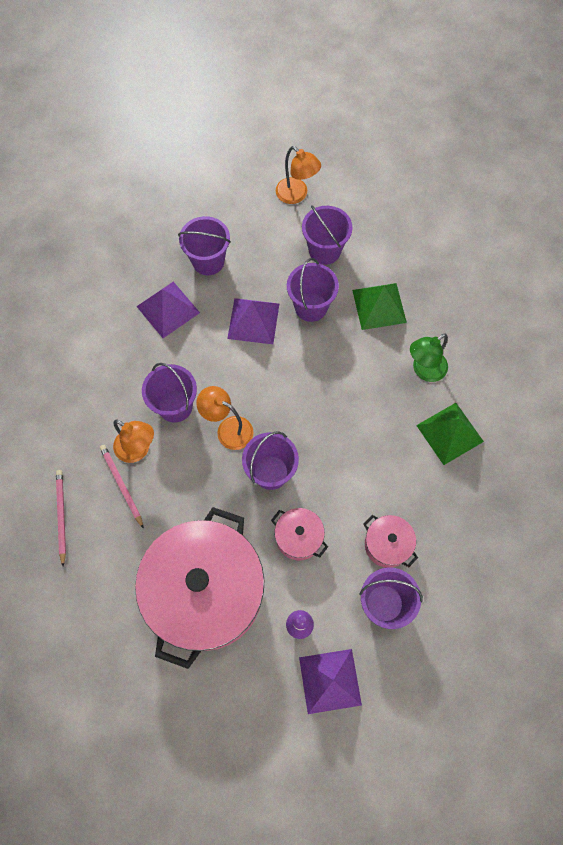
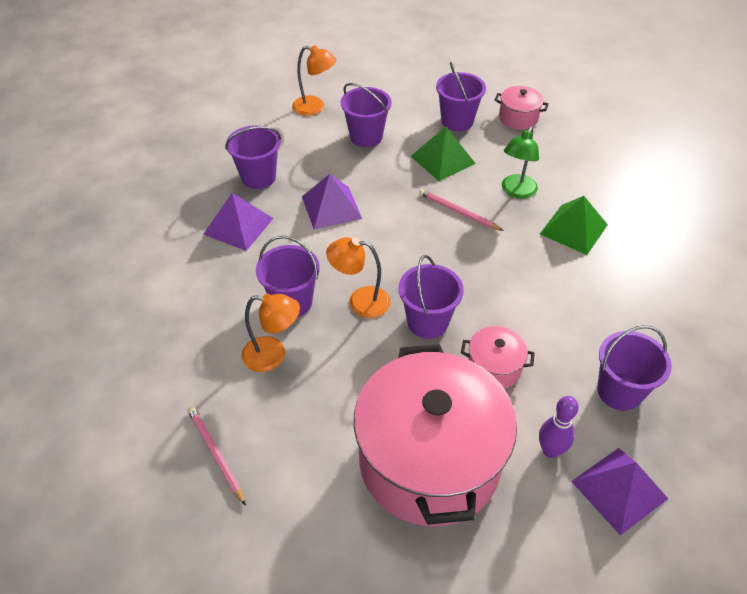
camera: 25 degrees left, 20 degrees down
pink pencil [100,445,144,529] -> pink pencil moved to [419,189,504,231]
purple bucket [287,258,339,322] -> purple bucket moved to [436,62,486,132]
pink pot [363,515,418,568] -> pink pot moved to [494,86,549,130]

